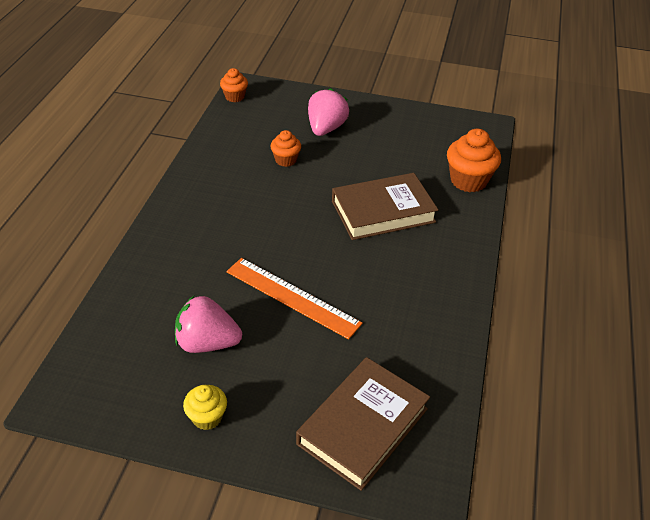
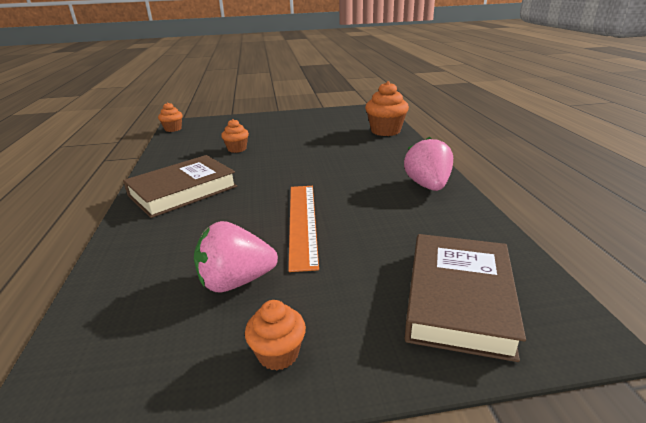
camera: 20 degrees left, 15 degrees down
yellow cupcake [183,385,227,430] -> orange cupcake [245,300,306,370]
orange ruler [226,258,363,339] -> orange ruler turned 75 degrees clockwise [288,186,319,272]
pink strawberry [308,88,349,136] -> pink strawberry moved to [404,137,453,191]
brown book [332,173,438,240] -> brown book moved to [123,155,237,218]

